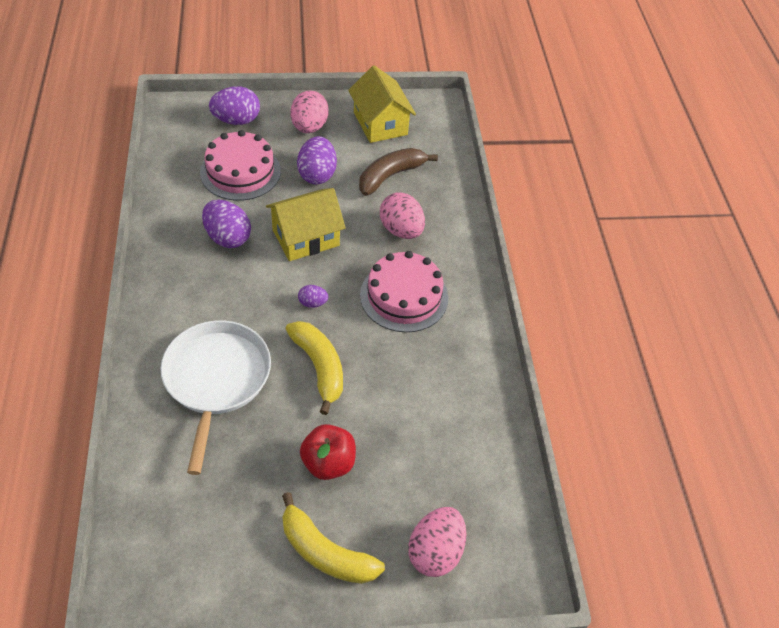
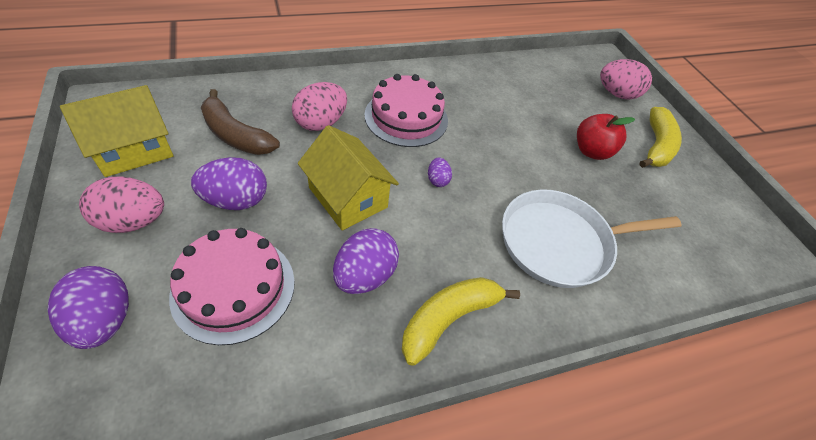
camera: 105 degrees left, 0 degrees up
yellow banana [286,321,343,415] -> yellow banana moved to [402,277,520,366]

